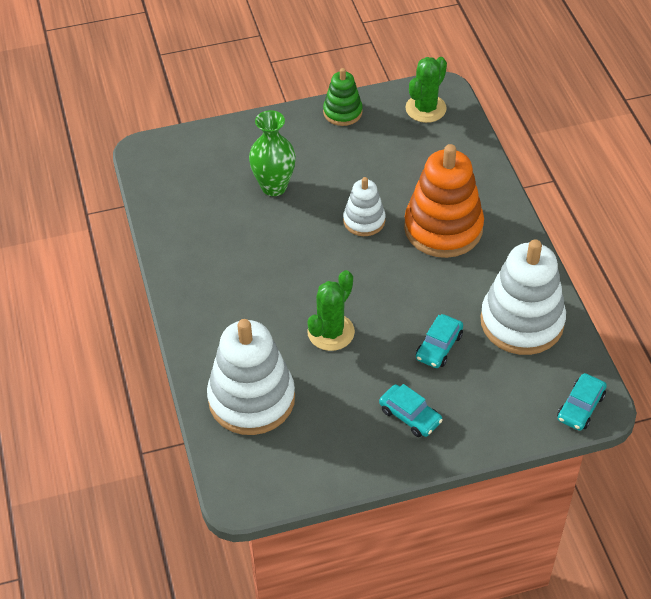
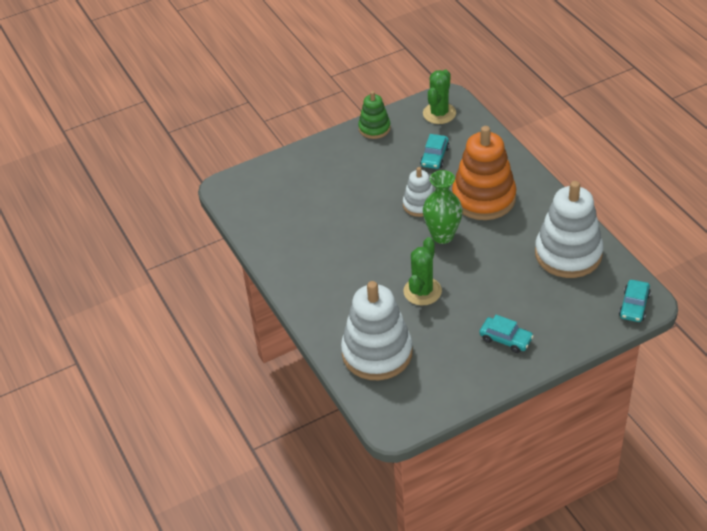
camera: 10 degrees left, 5 degrees down
green vase [249,110,296,196] -> green vase moved to [423,170,463,244]
turquoise car [416,314,463,368] -> turquoise car moved to [420,134,449,169]

